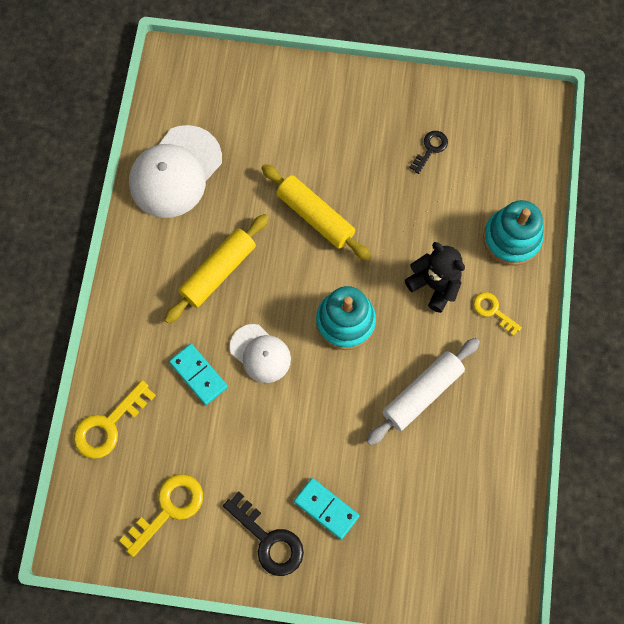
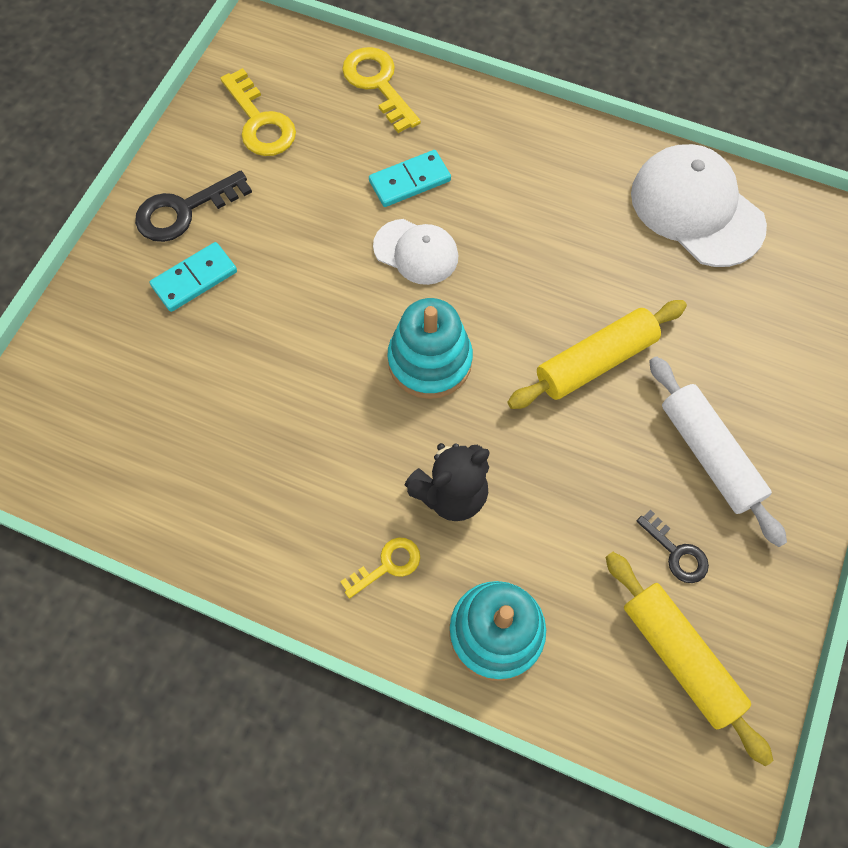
camera: 105 degrees right, 5 degrees down
yellow rolling pin [164,214,269,324] -> yellow rolling pin moved to [606,552,773,766]
white cap [230,324,291,383] -> white cap turned 120 degrees counterclockwise [373,219,458,285]
white rolling pin [366,338,480,445] -> white rolling pin moved to [649,356,787,547]

